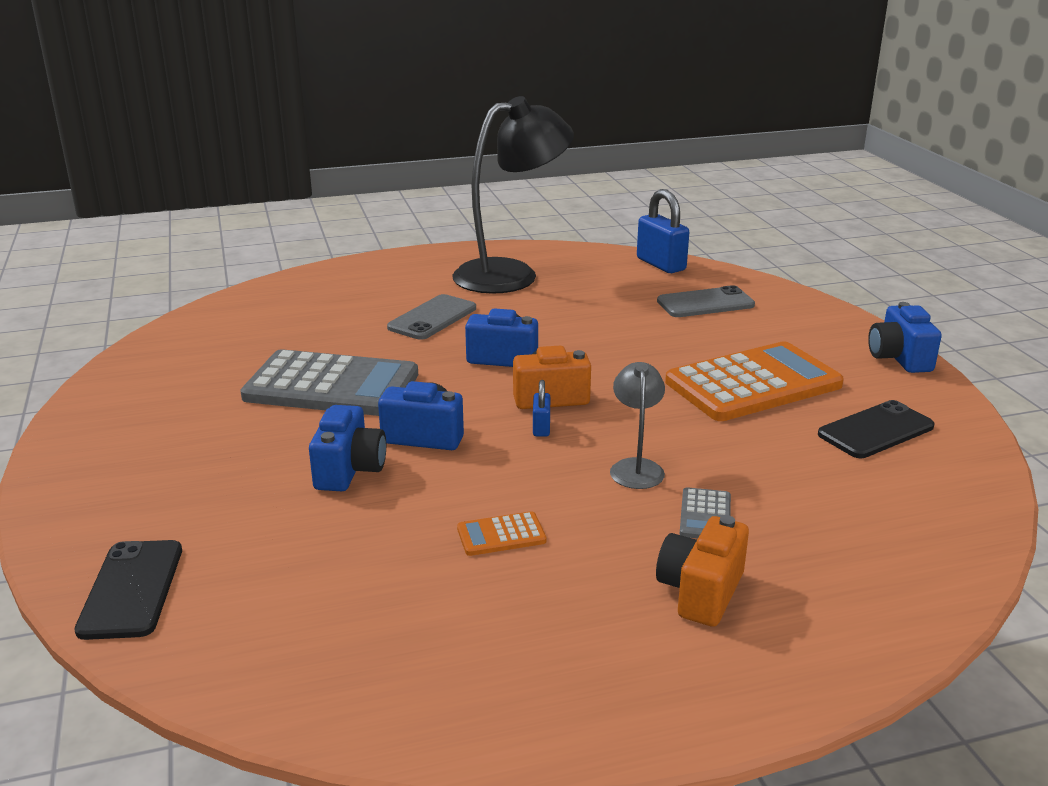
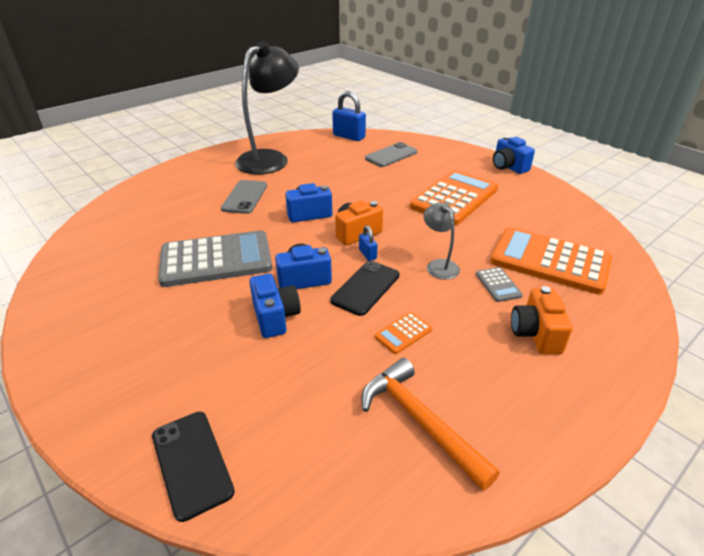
camera: 25 degrees left, 10 degrees up
black phone [818,400,935,458] -> black phone moved to [330,261,399,316]
none -> orange hammer [362,358,500,491]
none -> orange calculator [490,227,612,294]

